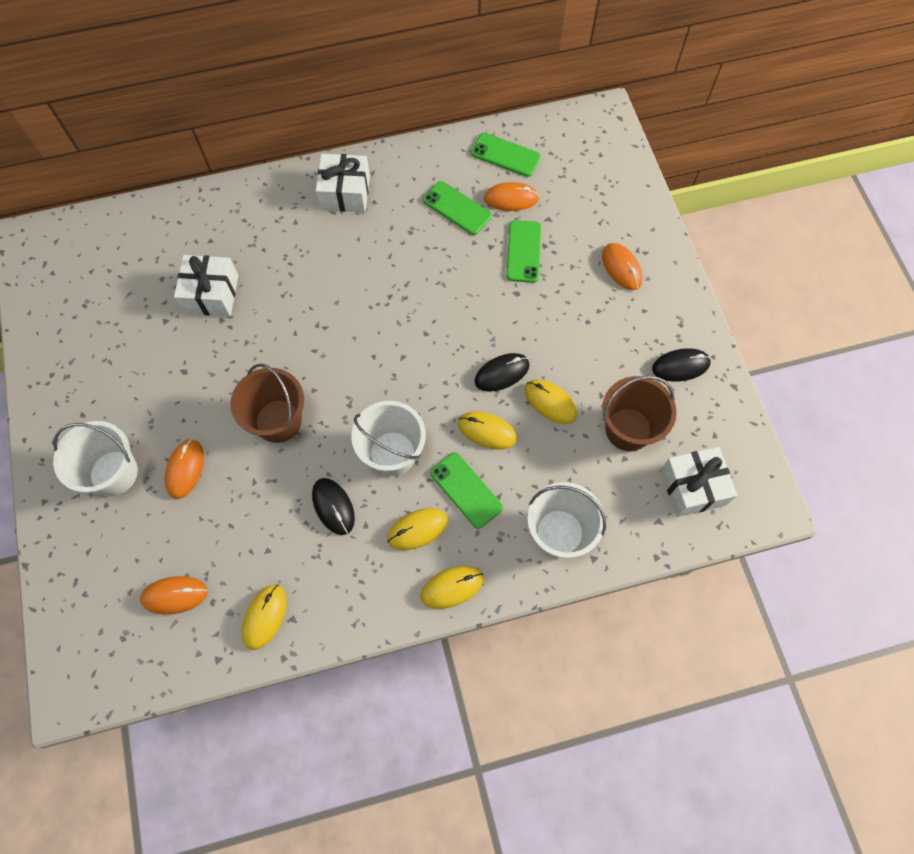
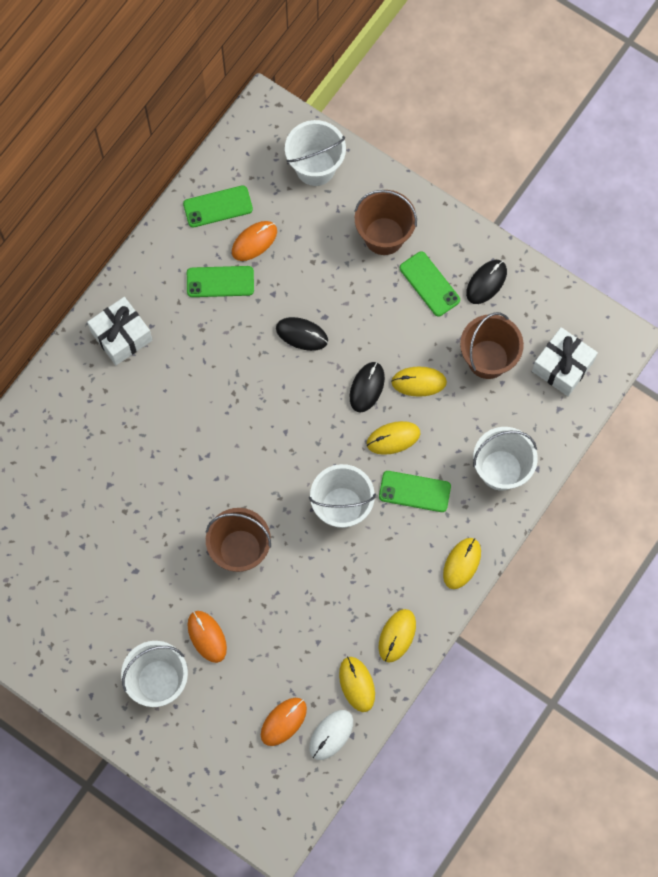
camera: 40 degrees left, 5 degrees up
white gift [174,255,238,316] -> none
black mouse [312,478,355,535] -> black mouse moved to [276,317,328,351]
yellow mouse [387,508,448,550] -> yellow mouse moved to [379,609,416,663]
green phone [507,220,541,283] -> green phone moved to [400,252,460,316]
orange mouse [602,243,643,290] -> brown bucket [354,190,417,255]
none -> white bucket [285,120,346,186]
none -> white mouse [309,710,353,760]

